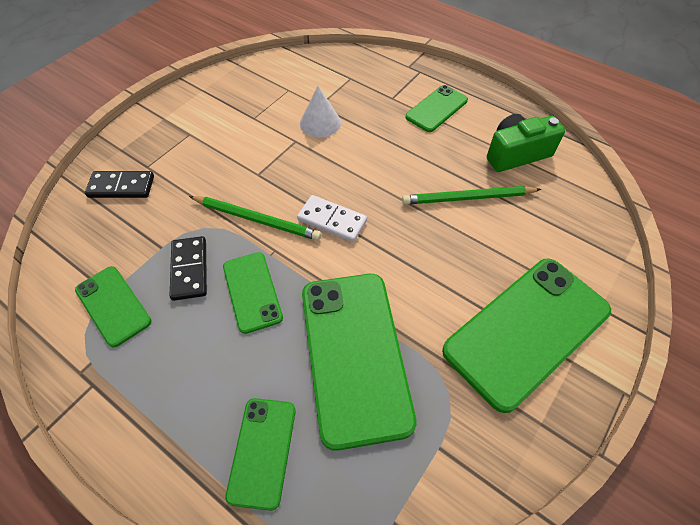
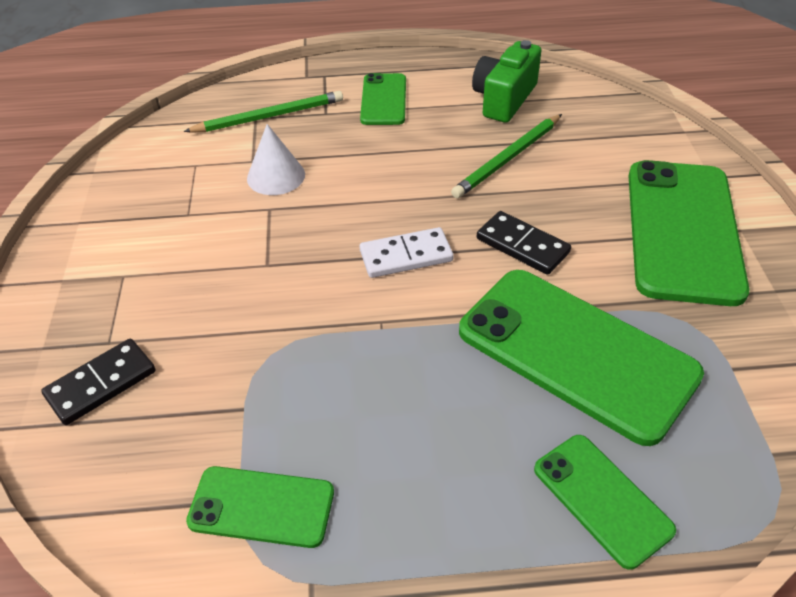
camera: 40 degrees left, 10 degrees down
black domino [170,236,207,301] -> black domino moved to [477,211,571,275]
green pencil [189,196,321,241] -> green pencil moved to [184,91,343,133]
green phone [223,252,283,334] -> none

